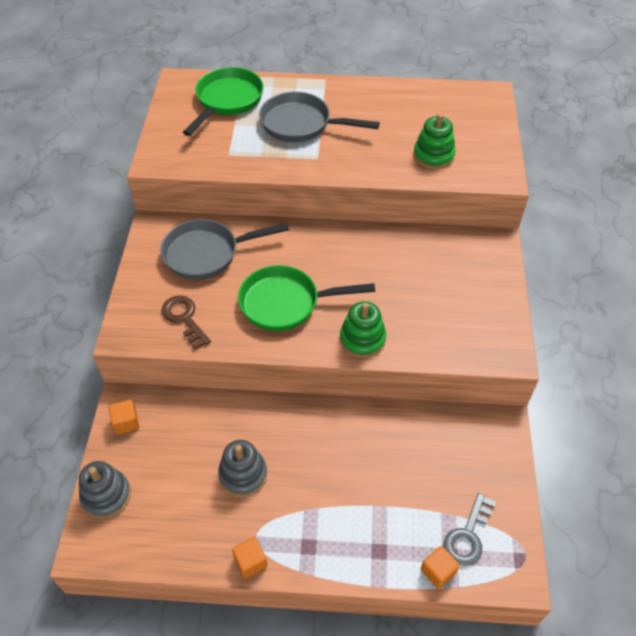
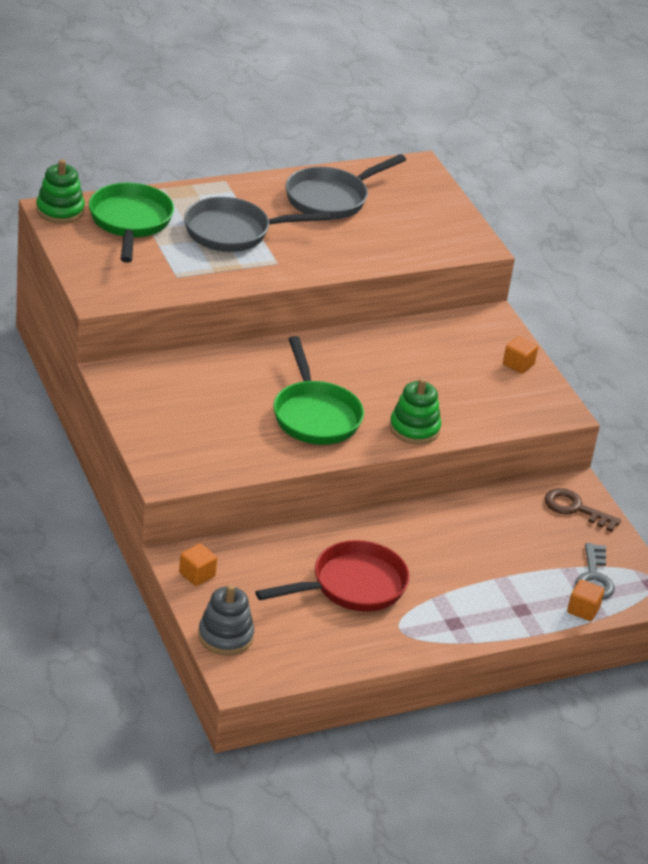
camera: 30 degrees left, 15 degrees down
grey pan [160,219,289,280] -> grey pan moved to [285,154,406,219]
brown key [161,296,211,350] -> brown key moved to [545,488,621,532]
grey stacking toy [218,440,267,497] -> red pan [255,540,410,612]
orange cube [232,537,267,578] -> orange cube moved to [503,336,538,374]
green pan [238,265,375,331] -> green pan turned 75 degrees counterclockwise [273,336,364,445]
green stacking toy [413,113,456,169] -> green stacking toy moved to [36,159,85,224]

